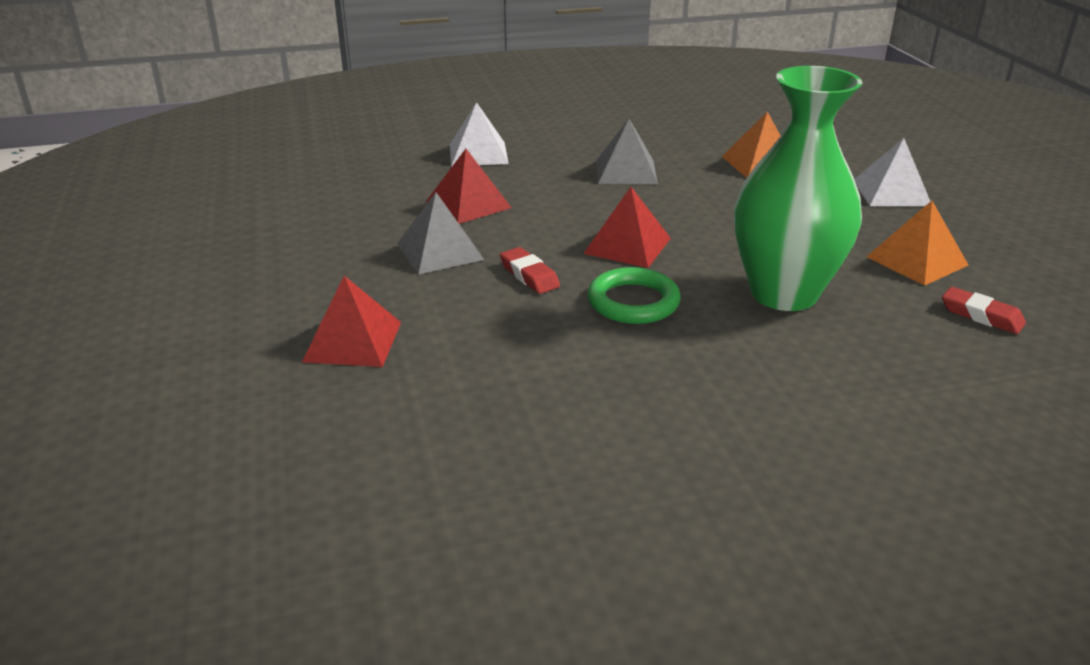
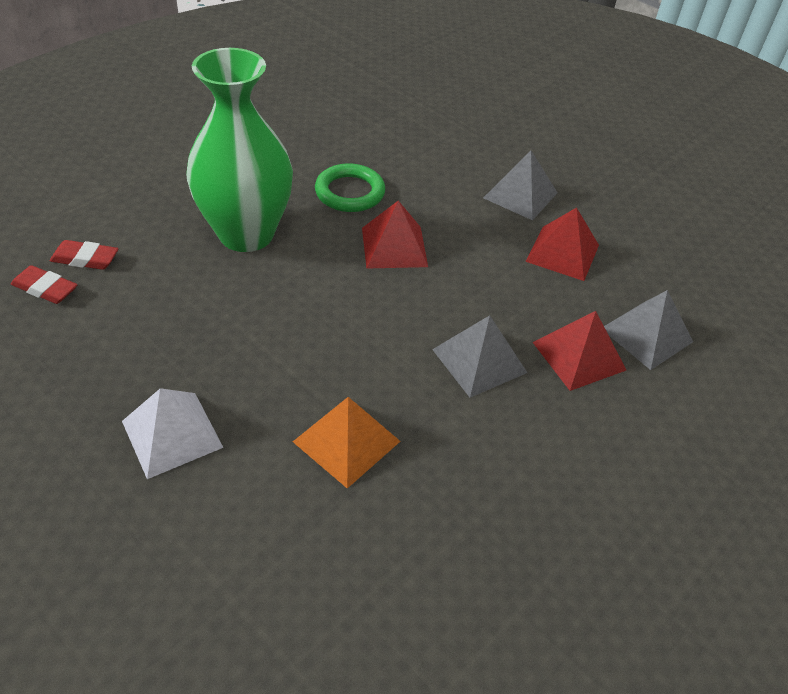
camera: 145 degrees right, 15 degrees up
red pyramid [302,276,401,367] -> red pyramid moved to [533,311,626,391]
white pyramid [450,102,509,166] -> grey pyramid [604,290,693,370]
red eraser [500,247,560,294] -> red eraser moved to [11,265,77,304]
orange pyramid [866,201,968,286] -> none

